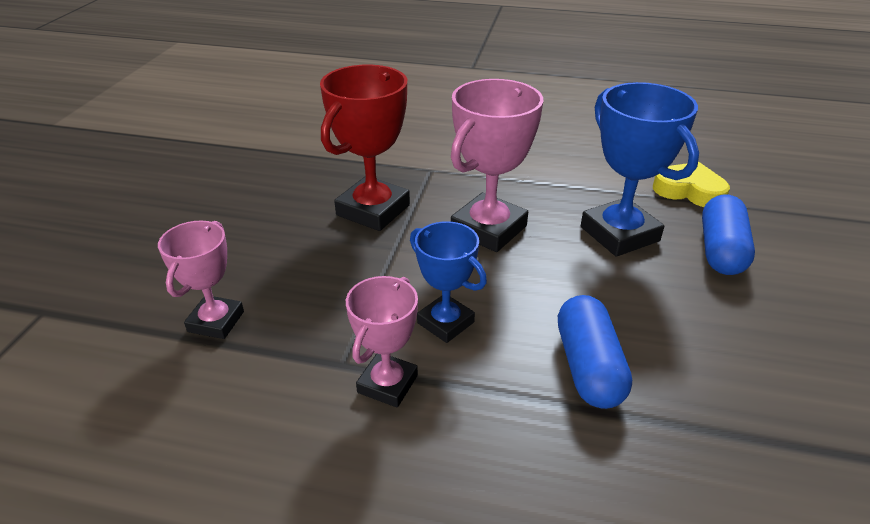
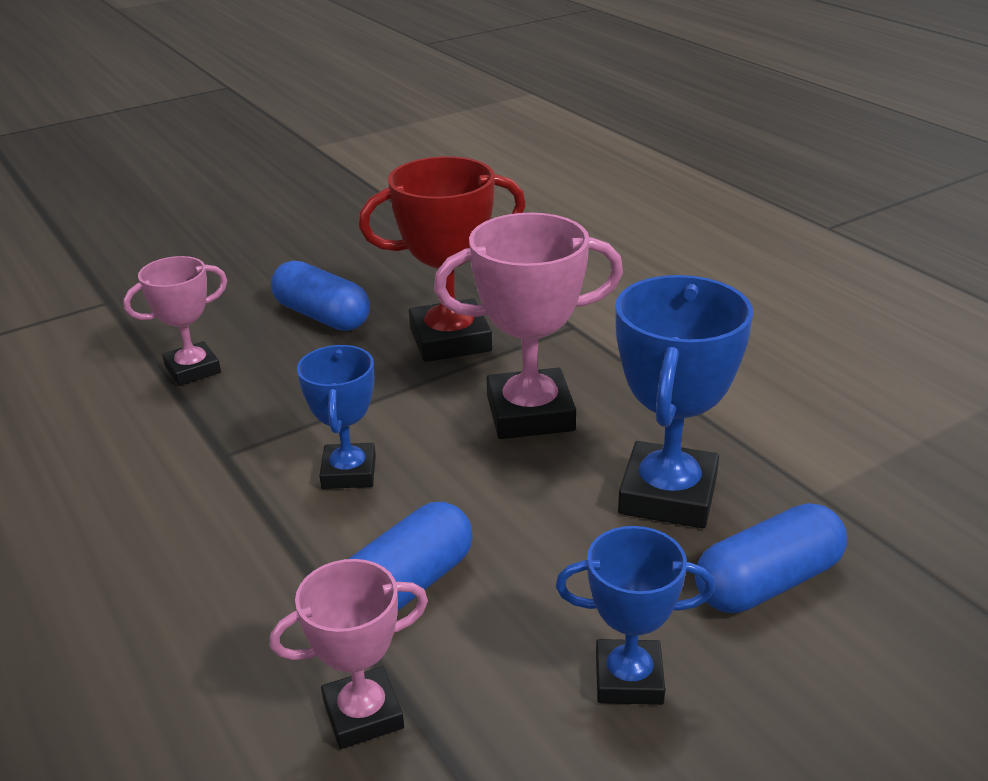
camera: 45 degrees right, 5 degrees down
pink trophy [346,276,418,408] -> pink trophy moved to [270,559,428,749]
yellow heart [653,162,730,207] -> none
none -> blue capsule [271,261,370,331]
none -> blue trophy [556,526,715,705]

